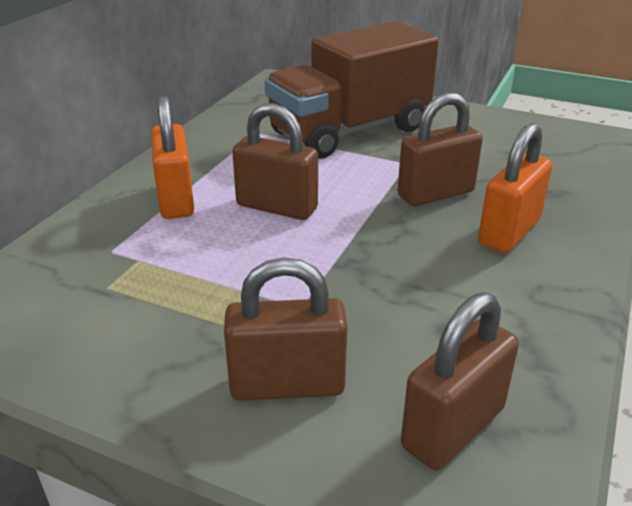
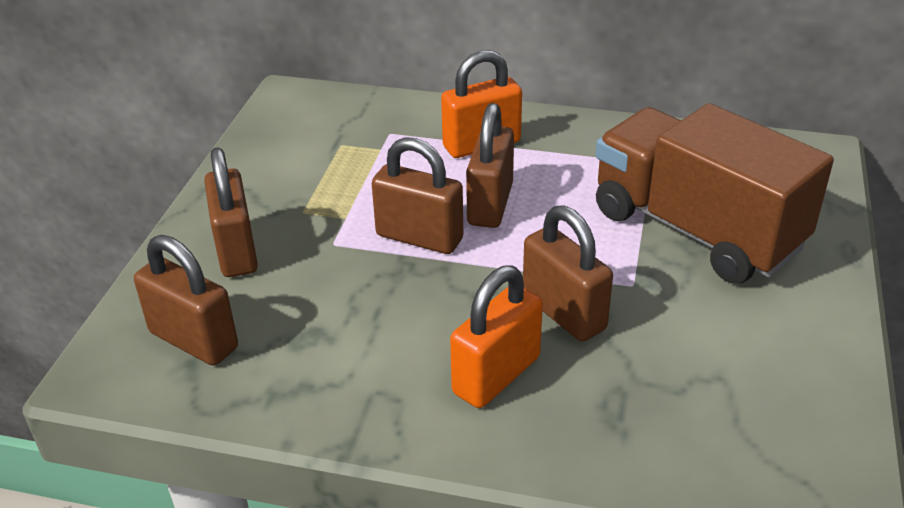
camera: 80 degrees right, 5 degrees up
orange padlock [478,123,552,253] -> orange padlock turned 75 degrees counterclockwise [450,265,543,408]
none -> brown padlock [372,137,463,254]

